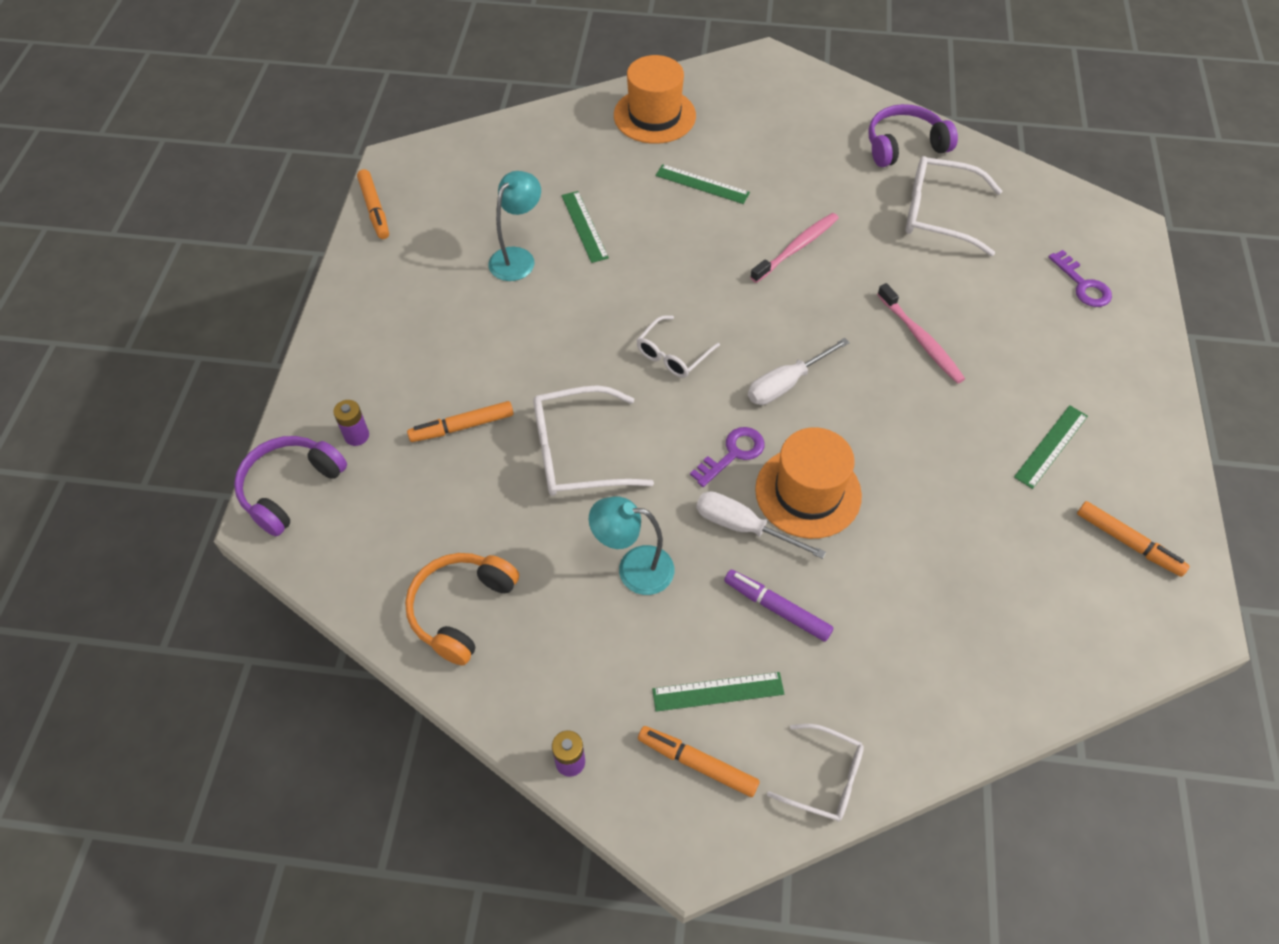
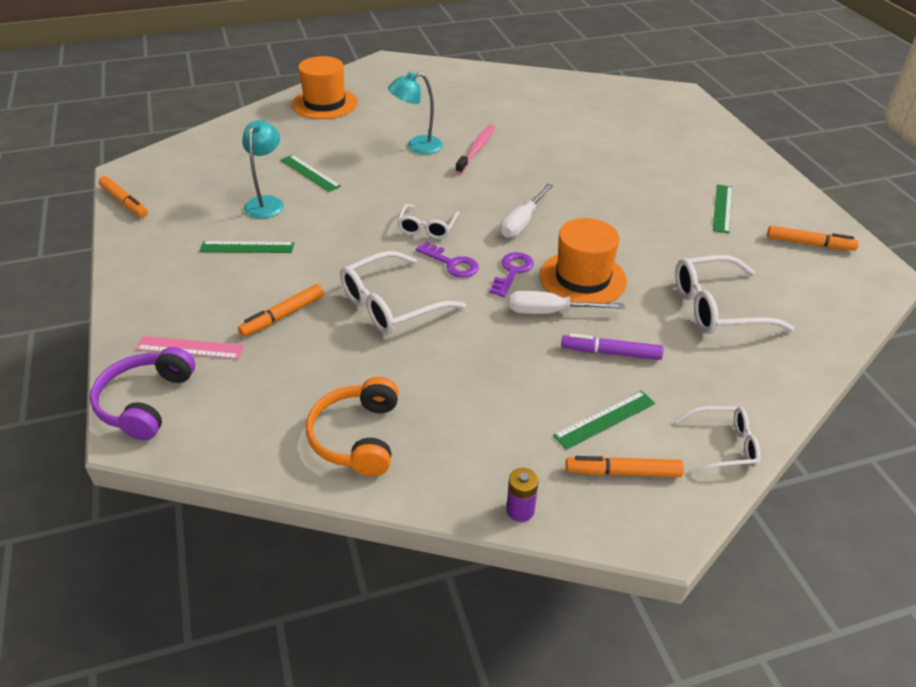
camera: 25 degrees left, 15 degrees down
purple battery [333,400,369,446] -> pink ruler [136,336,244,359]
turquoise lamp [589,496,675,595] -> turquoise lamp moved to [388,72,443,154]
green ruler [655,164,750,204] -> green ruler moved to [199,241,294,253]
purple headphones [868,104,958,167] -> none
pink toothbrush [877,283,965,384] -> none
white glasses [906,156,1002,256] -> white glasses moved to [675,255,795,334]
purple key [1049,250,1112,307] -> purple key moved to [416,242,479,278]

